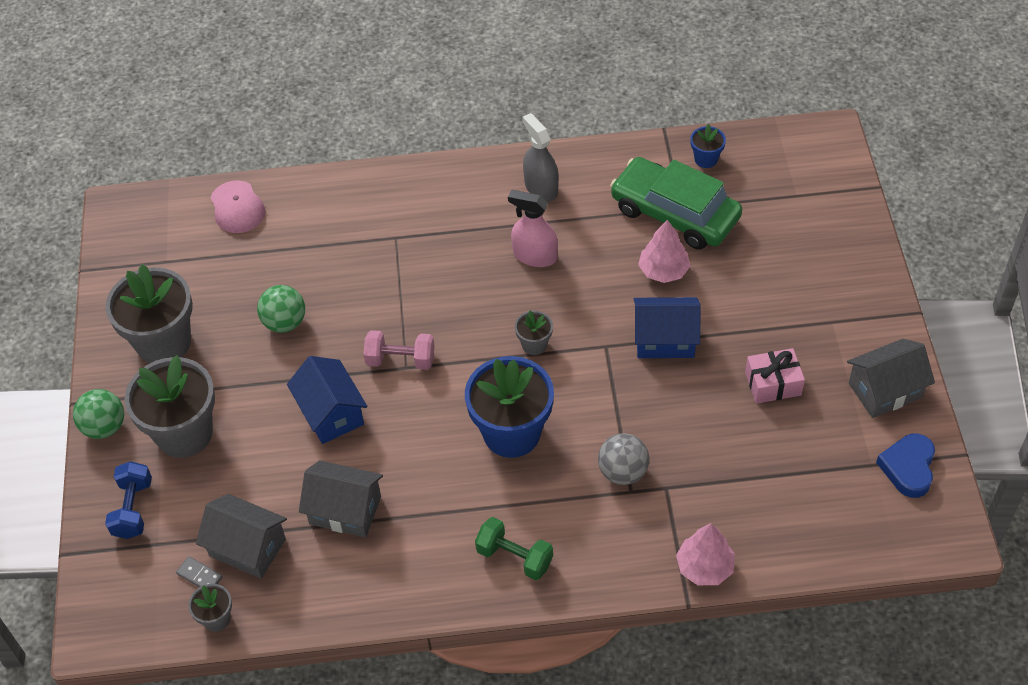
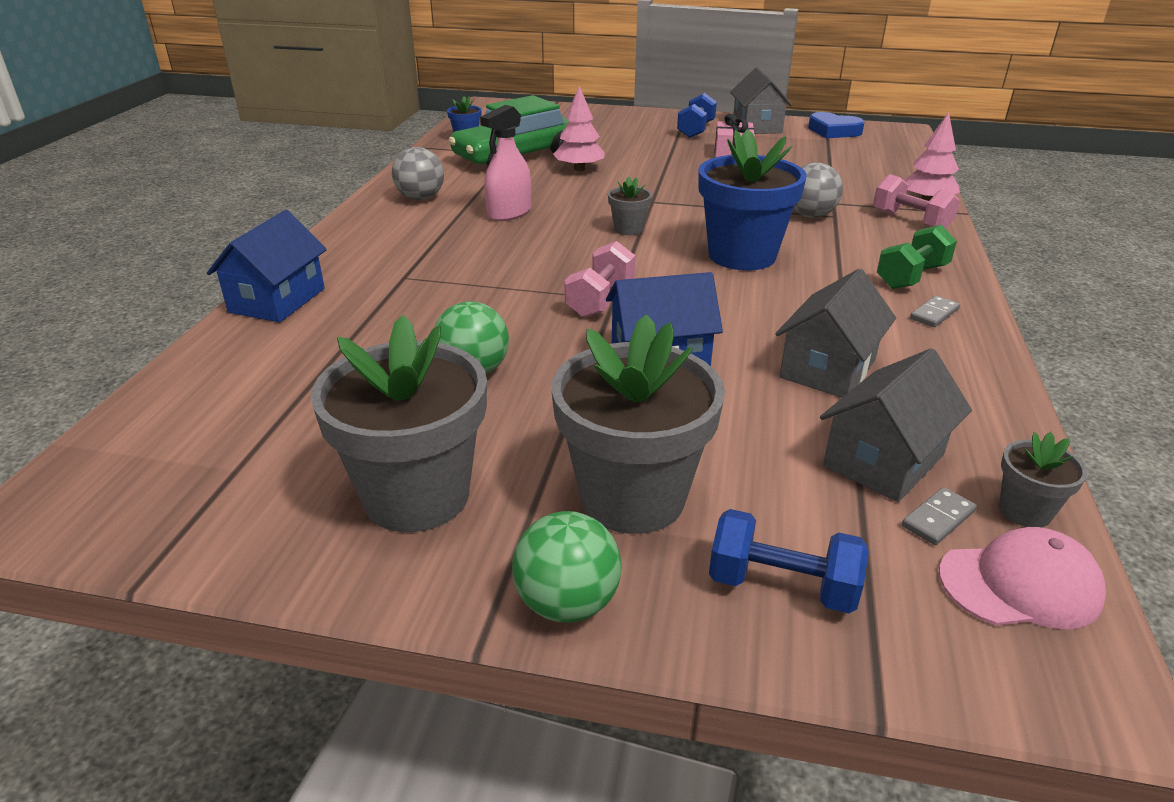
camera: 75 degrees left, 20 degrees down
pink cap [210,181,265,233] -> pink cap moved to [939,527,1106,629]
grey spray bottle [522,113,559,202] -> grey ball [392,147,444,200]
blue house [634,297,701,358] -> blue house moved to [207,210,327,322]
none -> blue dumbbell [677,93,717,138]
none -> pink dumbbell [873,174,960,229]
none -> grey domino [910,296,960,327]

